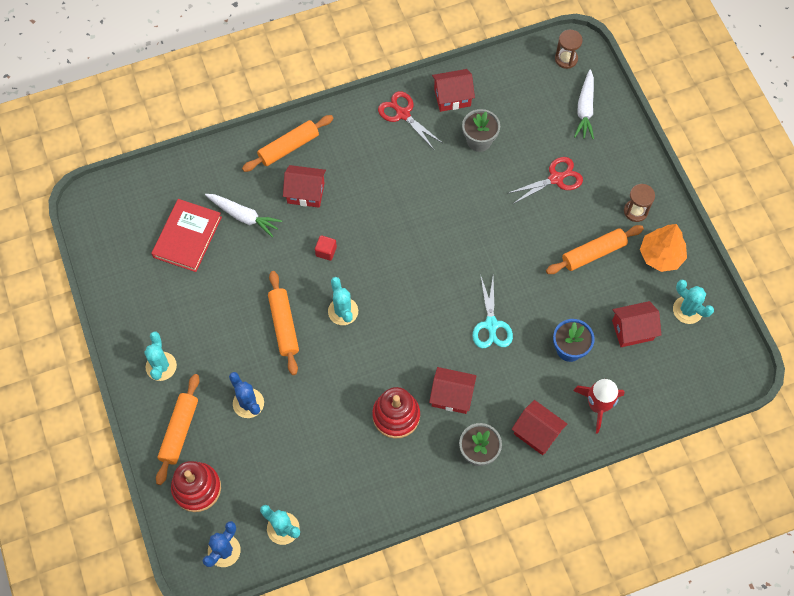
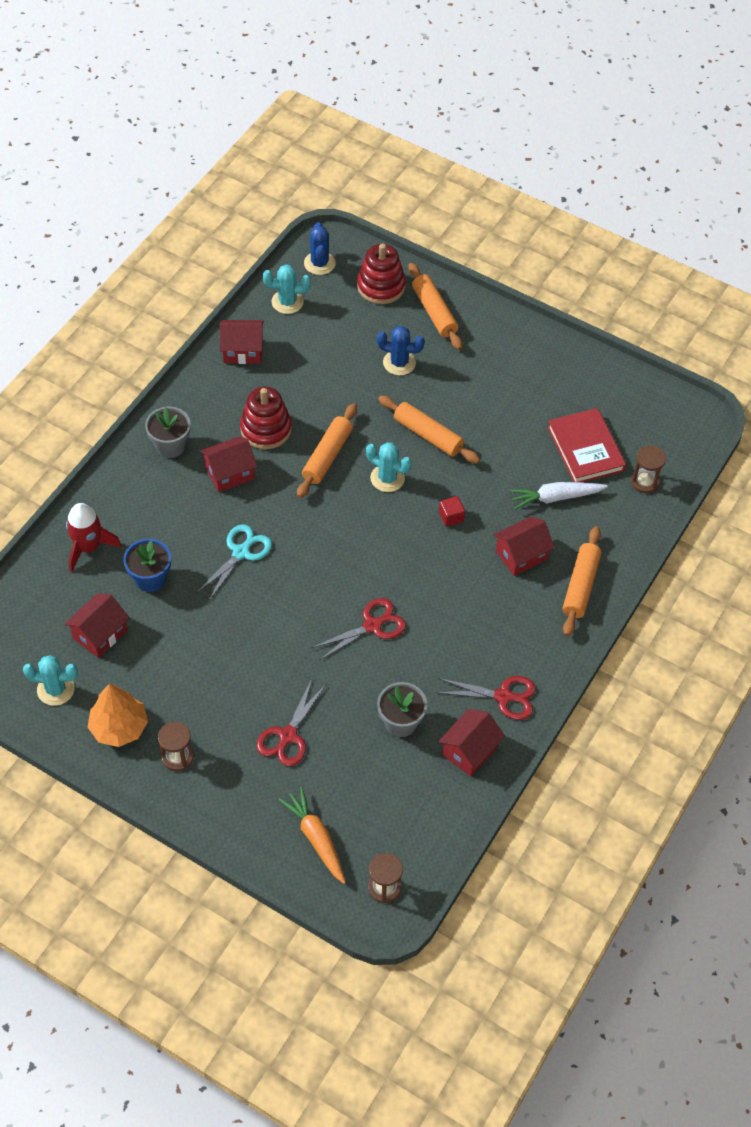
camera: 140 degrees right, 10 degrees down
turquoise cactus [144,331,177,381] -> none
turquoise scissors [472,274,513,348] -> turquoise scissors turned 75 degrees clockwise [197,524,272,601]
red house [512,400,567,455] -> red house moved to [220,320,264,364]
orange rolling pin [546,225,644,274] -> orange rolling pin moved to [297,403,357,498]
white carrot [574,69,594,139] -> orange carrot [278,787,346,884]
none -> red scissors [312,598,406,661]
none -> brown hourglass [631,445,666,493]

